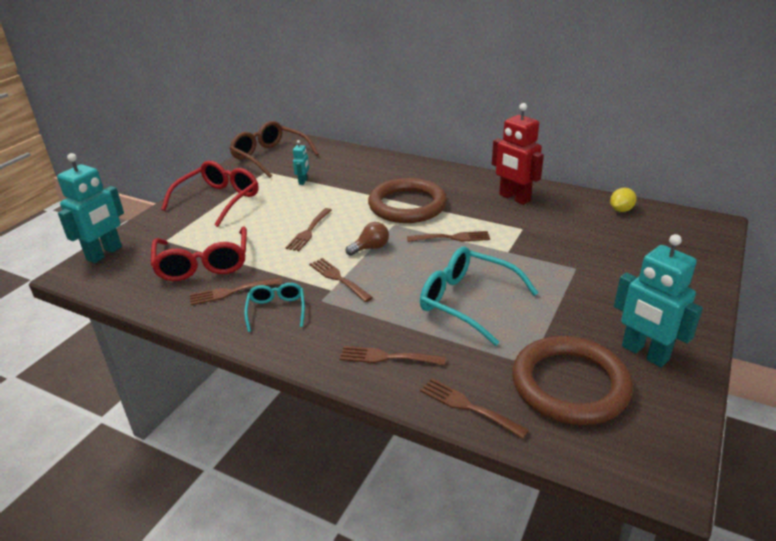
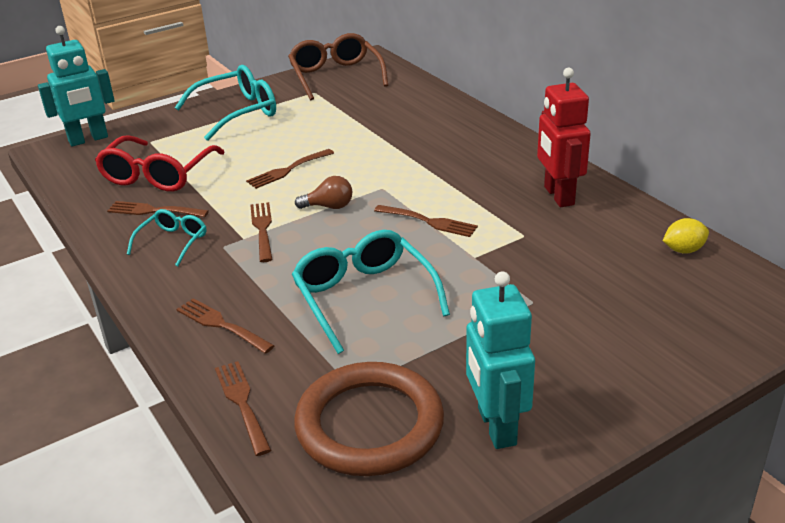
camera: 30 degrees right, 0 degrees up
red glasses [161,161,259,227] -> turquoise glasses [175,65,276,141]
turquoise robot [293,140,309,185] -> none
brown ring [368,178,447,223] -> none

